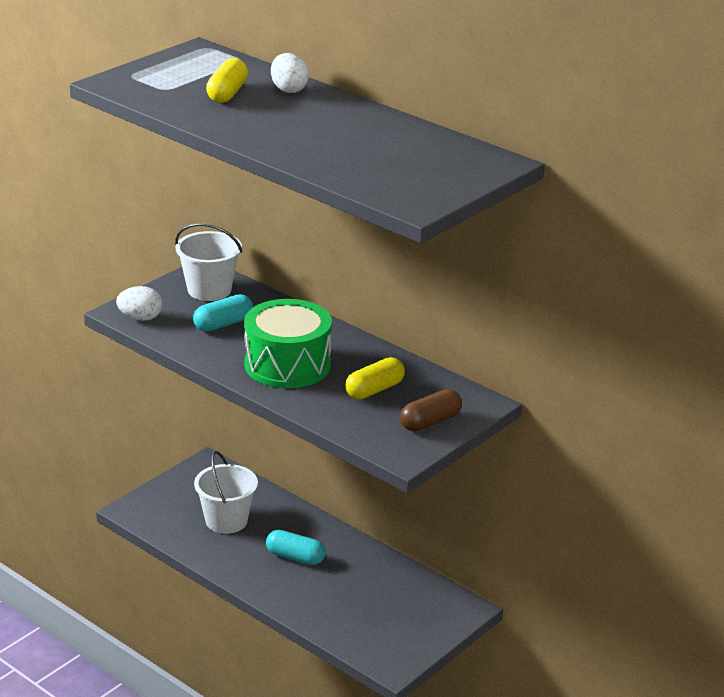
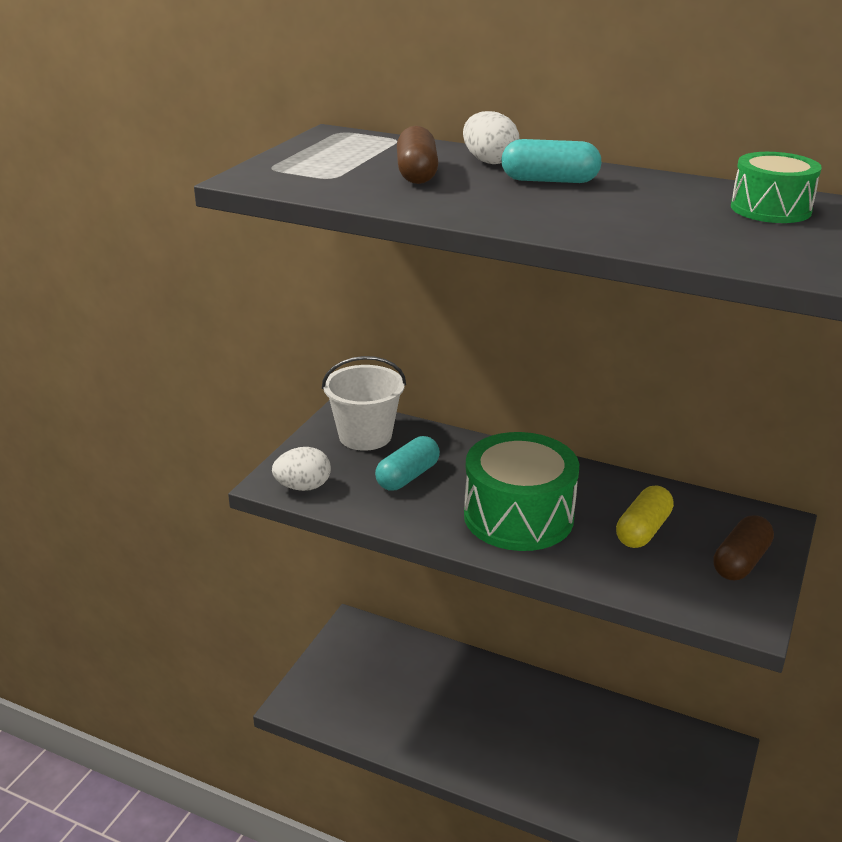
camera: 15 degrees left, 0 degrees up
white bucket [194,451,258,534] -> none
yellow capsule [206,58,248,103] -> brown capsule [397,126,438,184]
turquoise capsule [266,530,326,565] -> turquoise capsule moved to [501,139,601,183]
none -> green drum [731,152,822,223]

